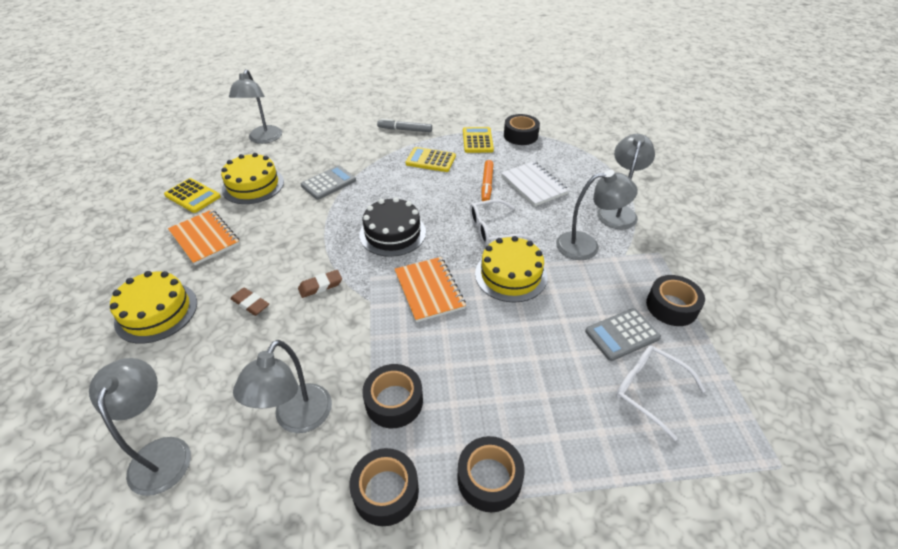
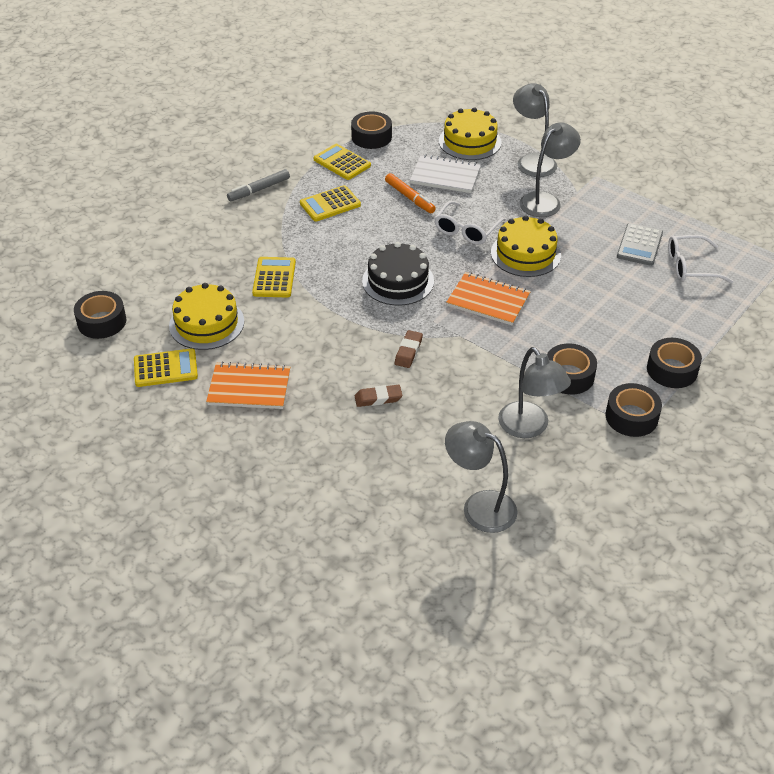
camera: 45 degrees left, 0 degrees up
yellow cake [110,271,197,344] -> yellow cake moved to [439,107,502,160]
grey lamp [229,69,282,144] -> none
grey calculator [301,165,356,200] -> yellow calculator [252,257,296,297]
black tape [646,275,705,326] -> black tape moved to [74,291,127,339]

